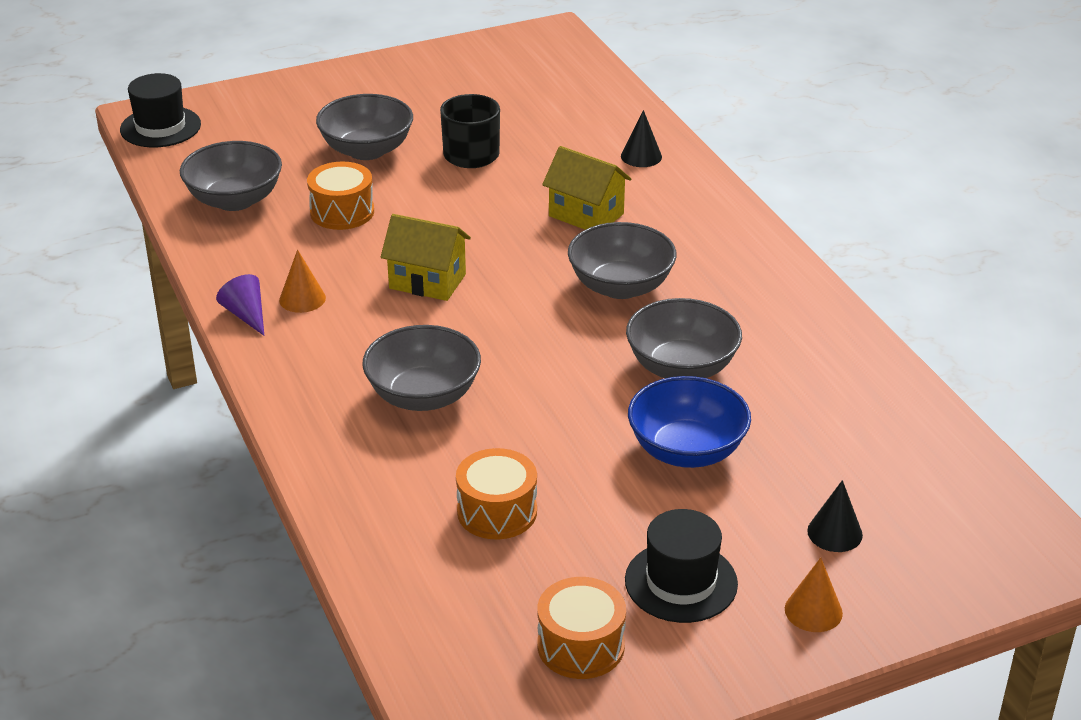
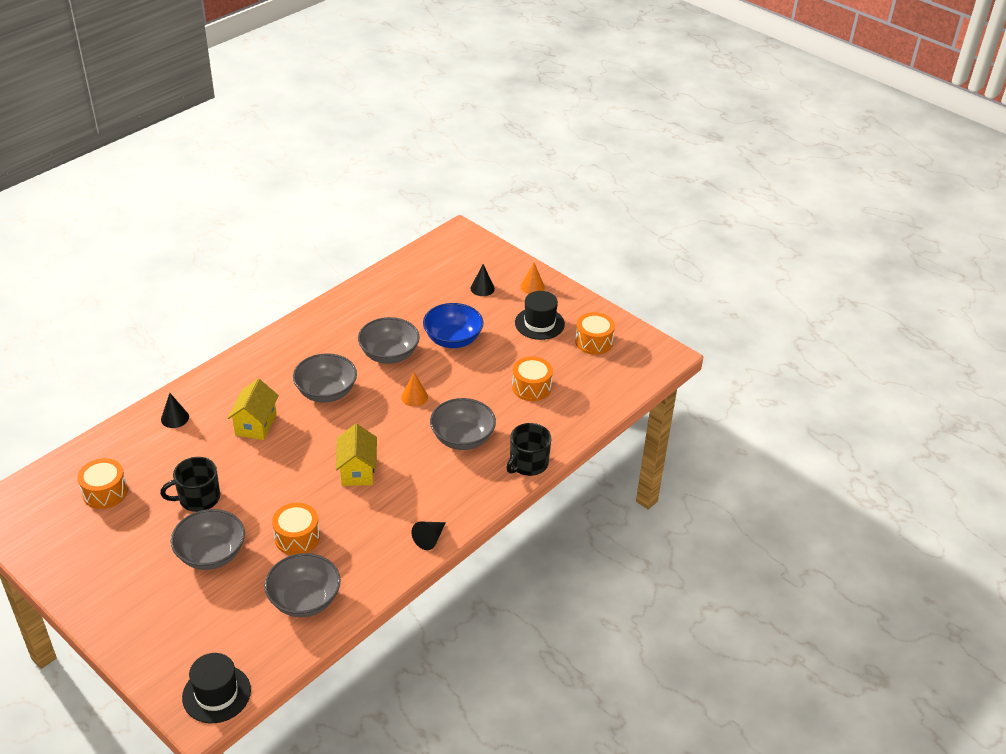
camera: 115 degrees left, 5 degrees up
purple cone [216,274,264,336] -> black cone [412,521,446,550]
orange cone [279,249,326,313] -> orange cone moved to [401,372,428,407]
none -> orange drum [77,458,128,509]
none -> black mug [506,423,552,476]

